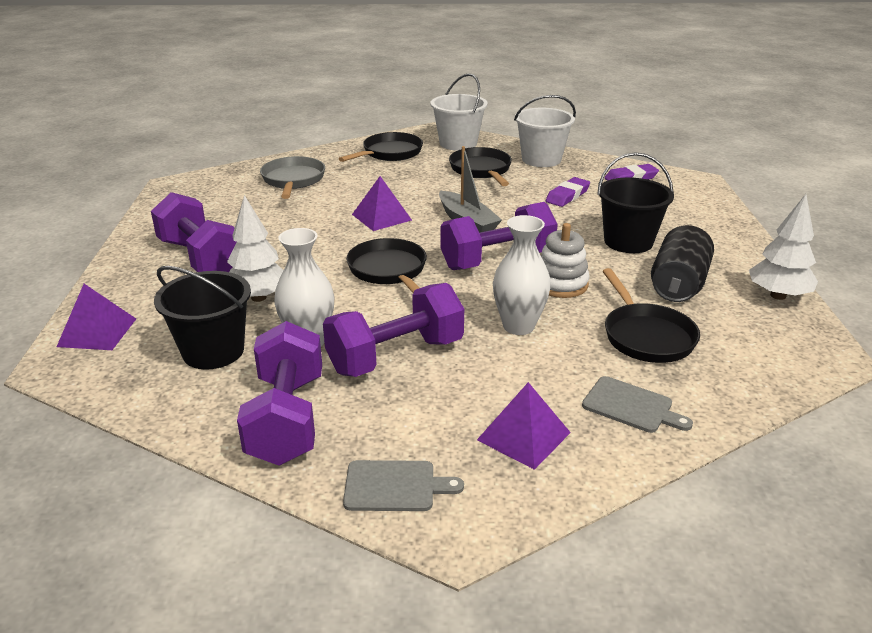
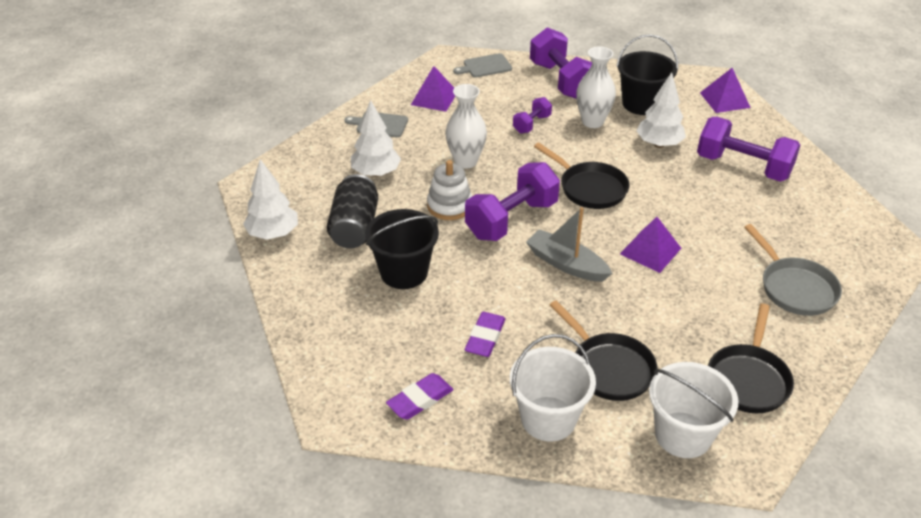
camera: 160 degrees right, 10 degrees up
purple dumbbell [323,283,464,377] -> purple dumbbell [513,97,552,134], size x0.51
black pan [602,268,700,363] -> white tree [351,100,401,177]

